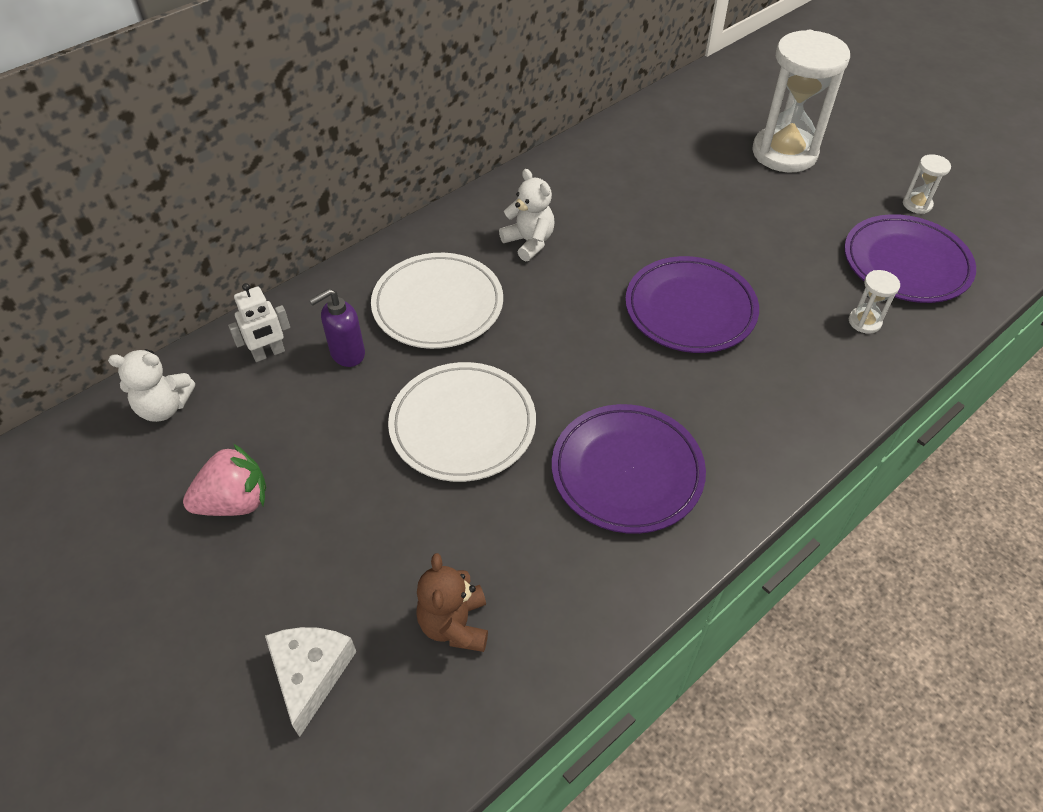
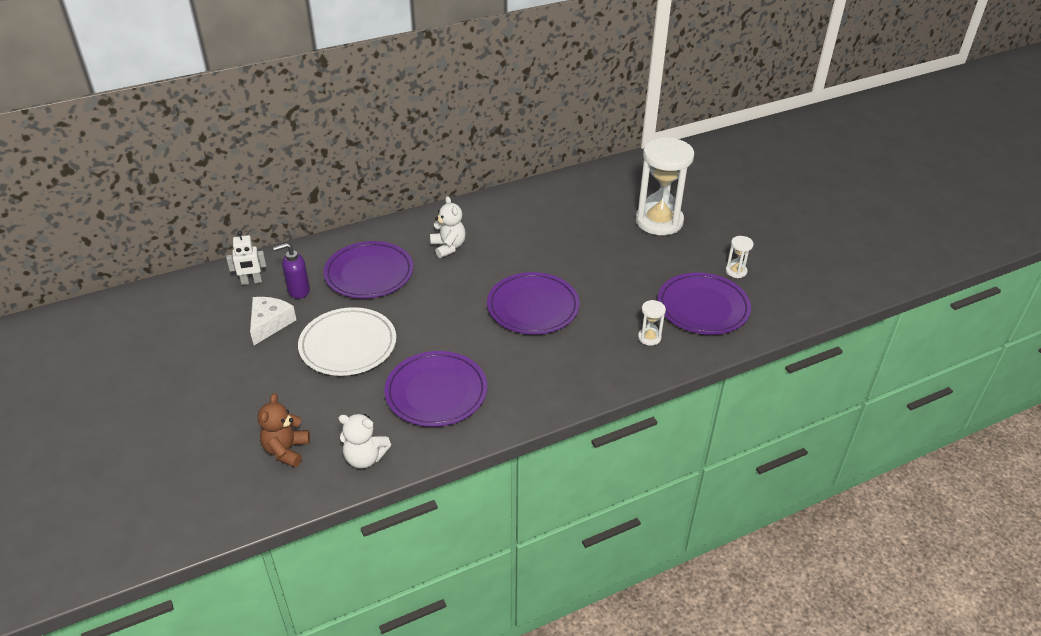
camera: 15 degrees right, 10 degrees down
white teddy bear [108,349,195,422] -> white teddy bear moved to [338,414,391,469]
pink strawberry [183,444,266,516] -> none
white cheese [265,627,356,737] -> white cheese moved to [250,297,296,345]
white plate [371,253,503,349] -> purple plate [323,241,413,299]

